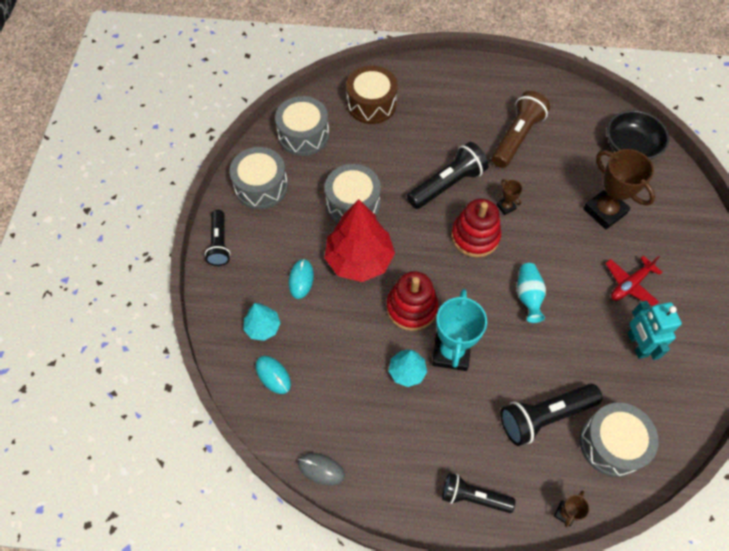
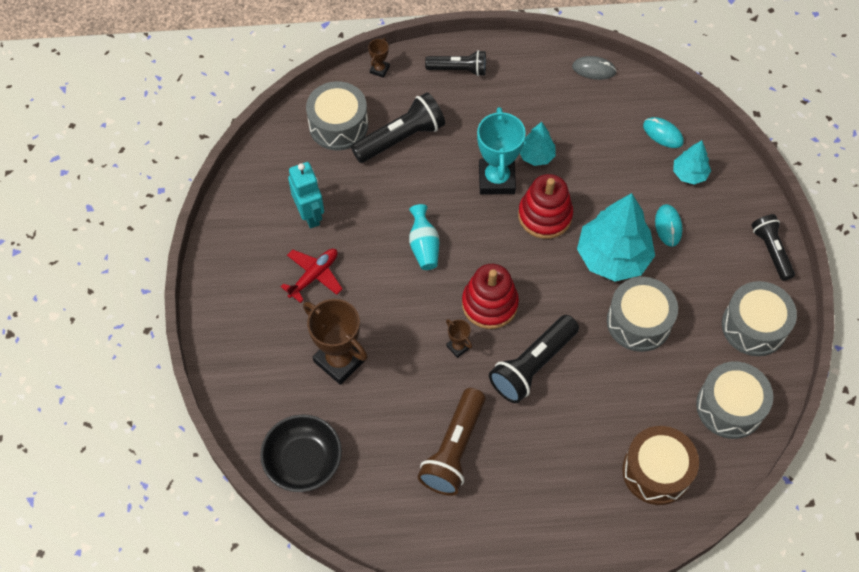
camera: 170 degrees right, 0 degrees up
red tree [324,199,395,282] -> turquoise tree [577,193,655,281]

